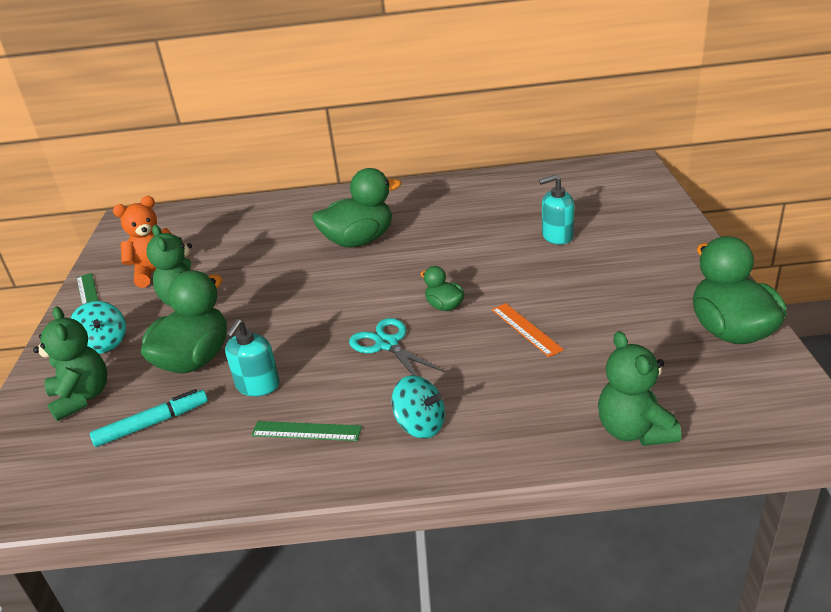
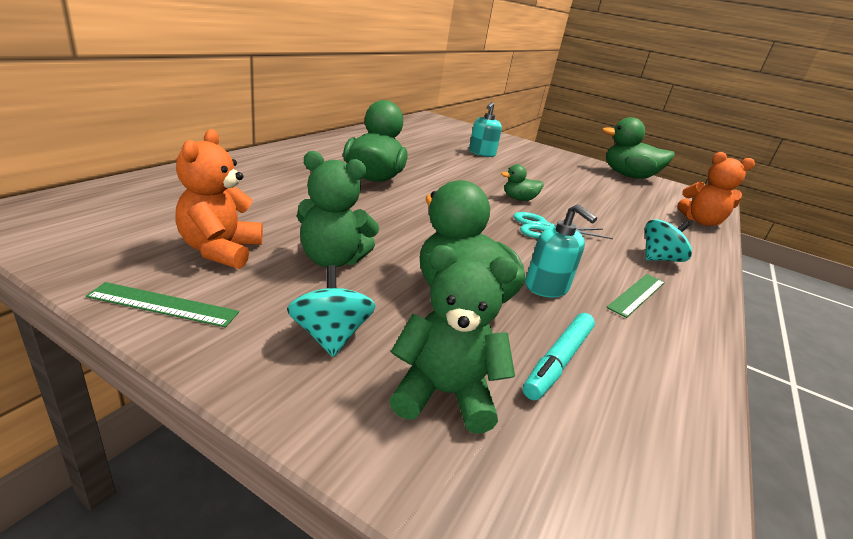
camera: 65 degrees left, 5 degrees down
turquoise spinning top [70,301,126,354] -> turquoise spinning top turned 105 degrees counterclockwise [287,265,376,357]
turquoise marker [90,389,208,447] -> turquoise marker turned 150 degrees counterclockwise [523,313,595,400]
orange ruler [492,303,564,357] -> none
green teddy bear [598,331,681,446] -> orange teddy bear [677,152,755,226]

